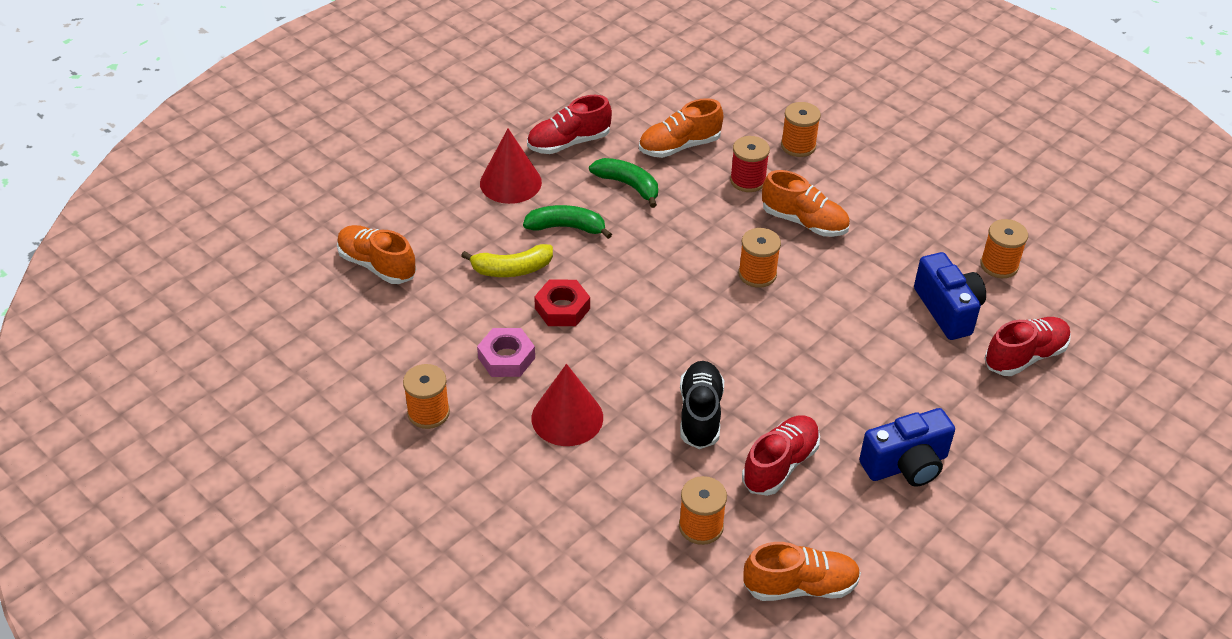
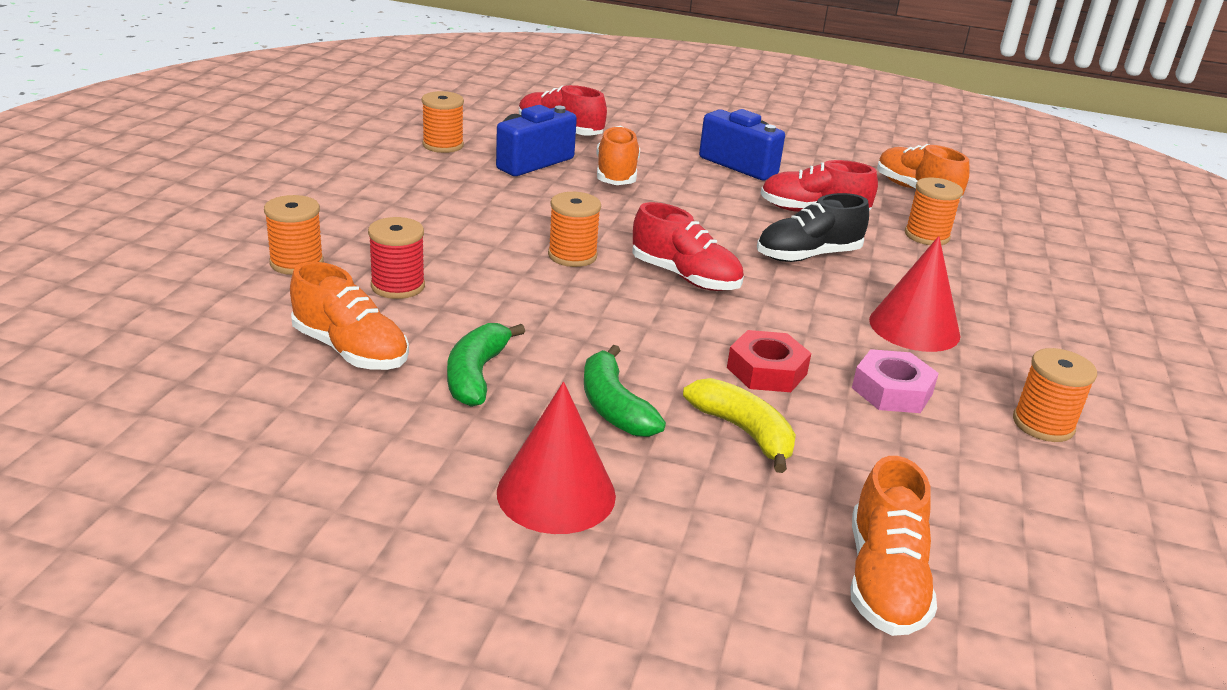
camera: 120 degrees left, 15 degrees down
red shoe [527,95,612,154] -> red shoe moved to [632,202,744,291]
orange shoe [762,170,850,237] -> orange shoe moved to [596,126,640,185]

